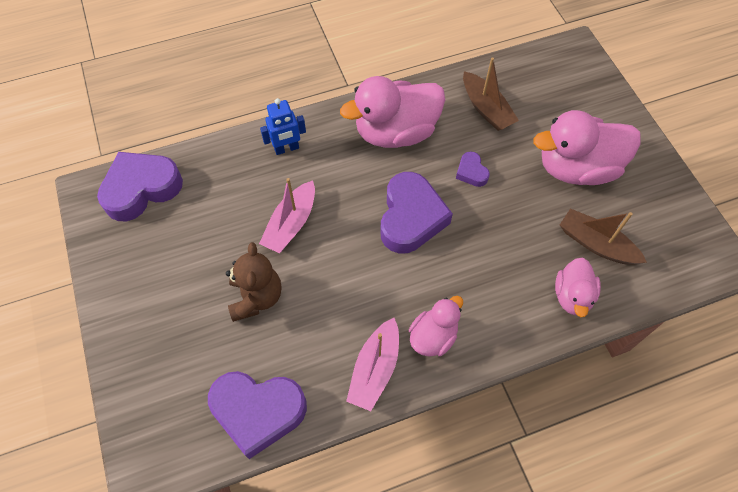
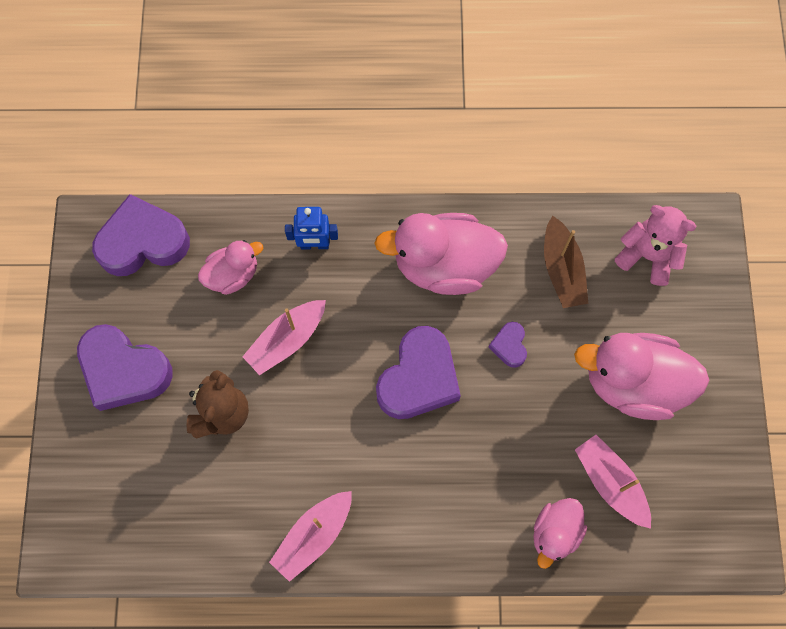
camera: 20 degrees right, 10 degrees up
purple heart [208,371,307,459] -> purple heart moved to [77,324,173,411]
pink duck [409,296,463,356] -> pink duck moved to [198,240,263,295]
brown boat [560,209,647,265] -> pink boat [575,435,651,529]
none -> pink teddy bear [615,205,697,286]

